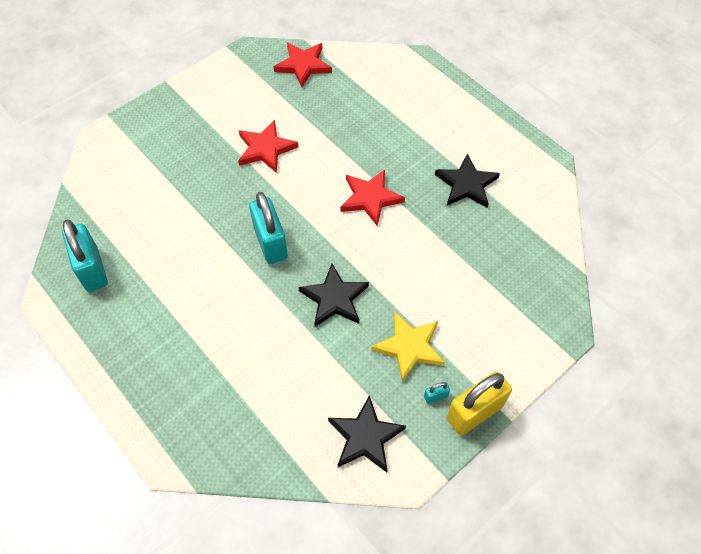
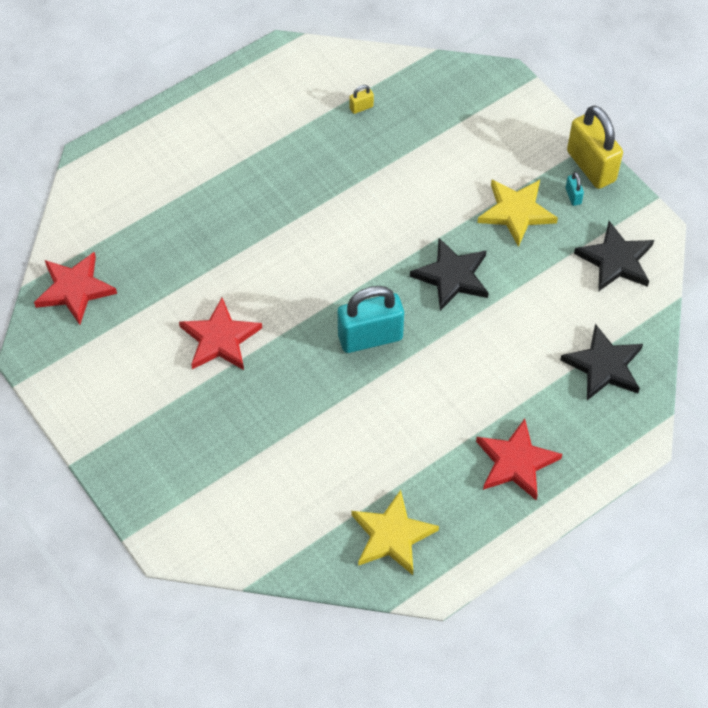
camera: 85 degrees left, 0 degrees up
turquoise padlock [62,220,108,292] -> yellow star [351,490,439,575]
red star [340,170,405,226] -> red star moved to [476,419,562,501]
black star [435,153,500,208] -> black star moved to [560,324,643,400]
none -> yellow padlock [349,85,374,114]

